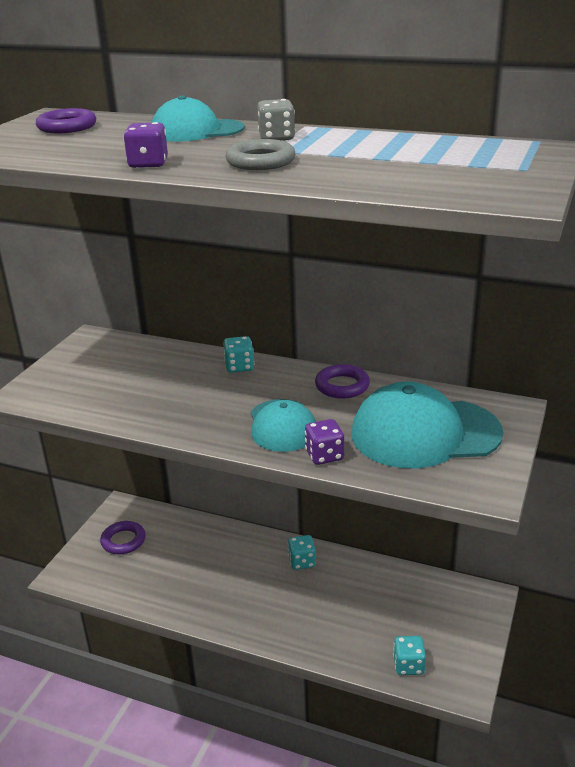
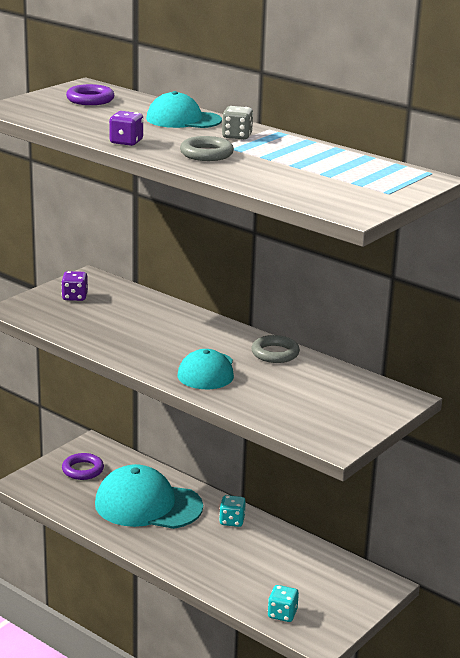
camera: 15 degrees right, 5 degrees down
turquoise dice [223,336,254,373] -> none
purple dice [305,419,344,465] -> purple dice moved to [61,271,88,301]
purple ring [315,364,370,399] -> grey ring [251,335,300,363]
turquoise cap [352,382,503,468] -> turquoise cap moved to [95,464,203,529]

